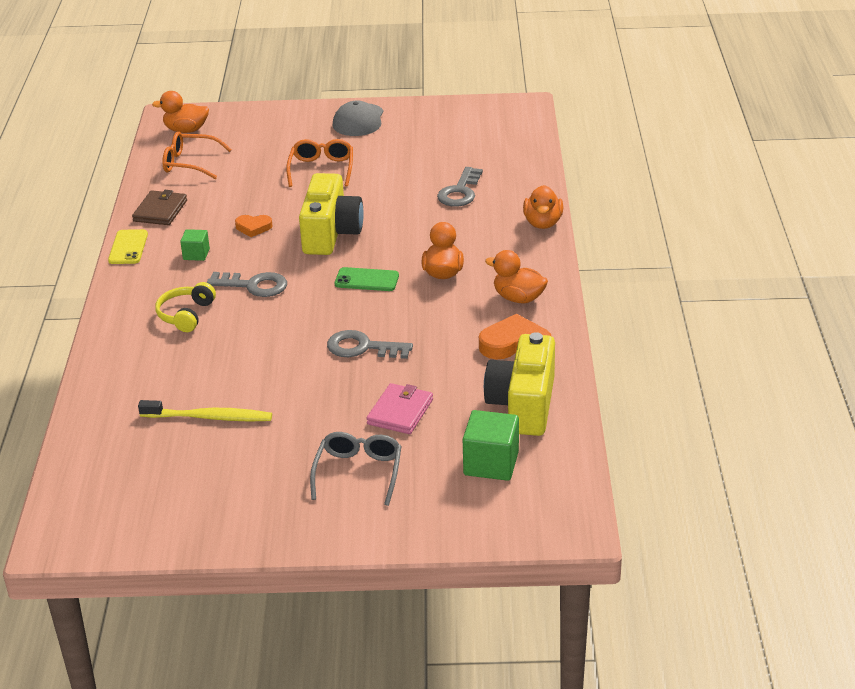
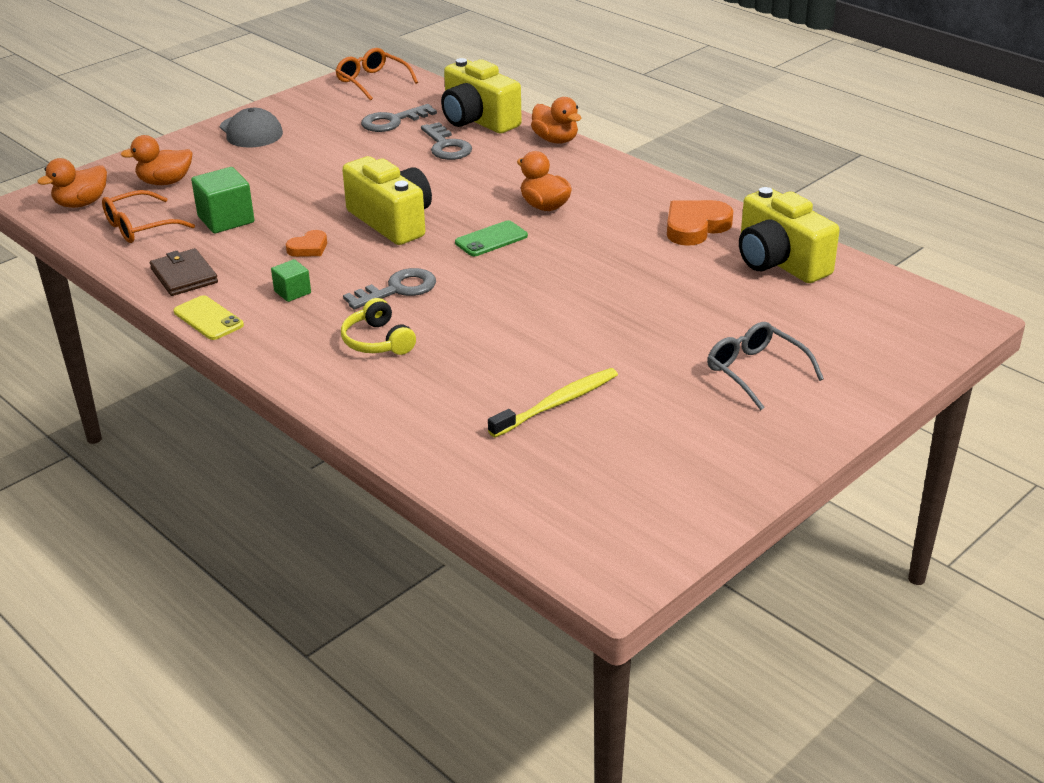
camera: 45 degrees left, 0 degrees up
orange glasses [286,139,353,187] -> orange glasses moved to [335,48,418,101]
grey key [327,330,413,359] -> grey key moved to [361,104,437,132]
pink wallet [366,383,433,434] -> none
green cube [463,410,519,481] -> green cube moved to [191,167,254,233]
orange duck [485,250,548,303] -> orange duck moved to [120,135,192,185]
none -> yellow camera [441,58,522,133]

